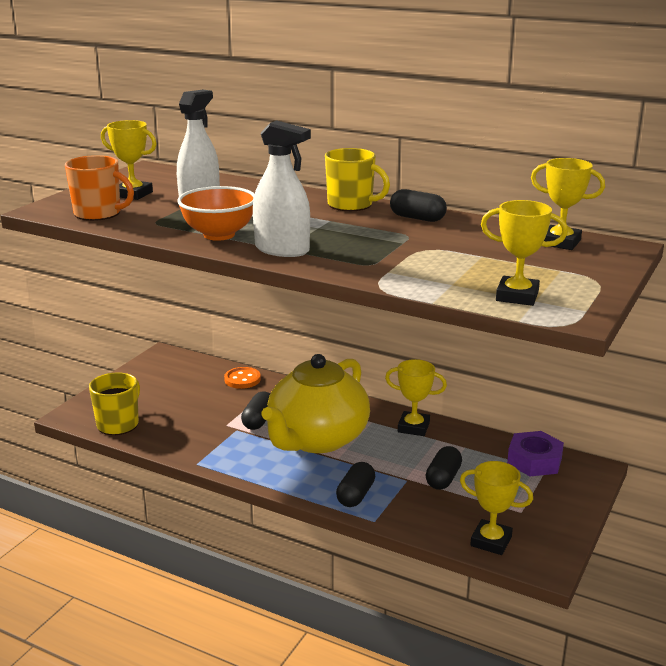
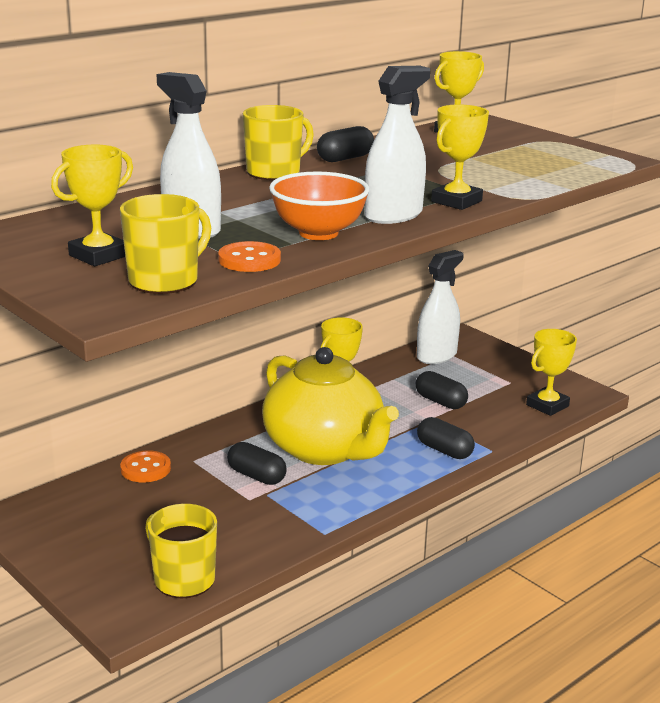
camera: 70 degrees left, 0 degrees up
orange mug [65,155,134,221] -> yellow mug [120,194,211,294]
yellow trophy [481,200,568,306] -> yellow trophy moved to [431,105,489,210]
purple nut [507,431,564,476] -> white spray bottle [417,250,464,364]
none -> orange button [218,241,281,272]

